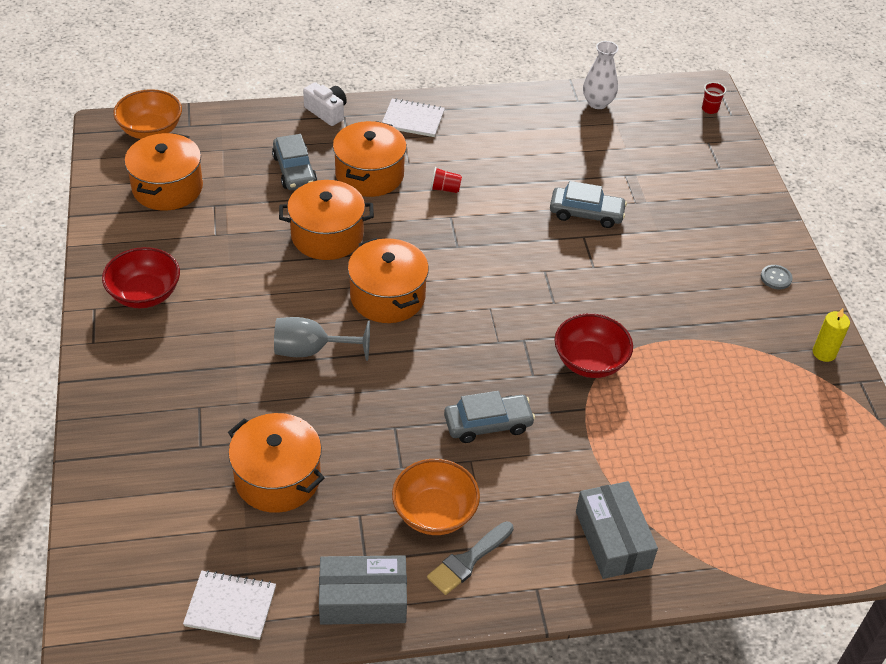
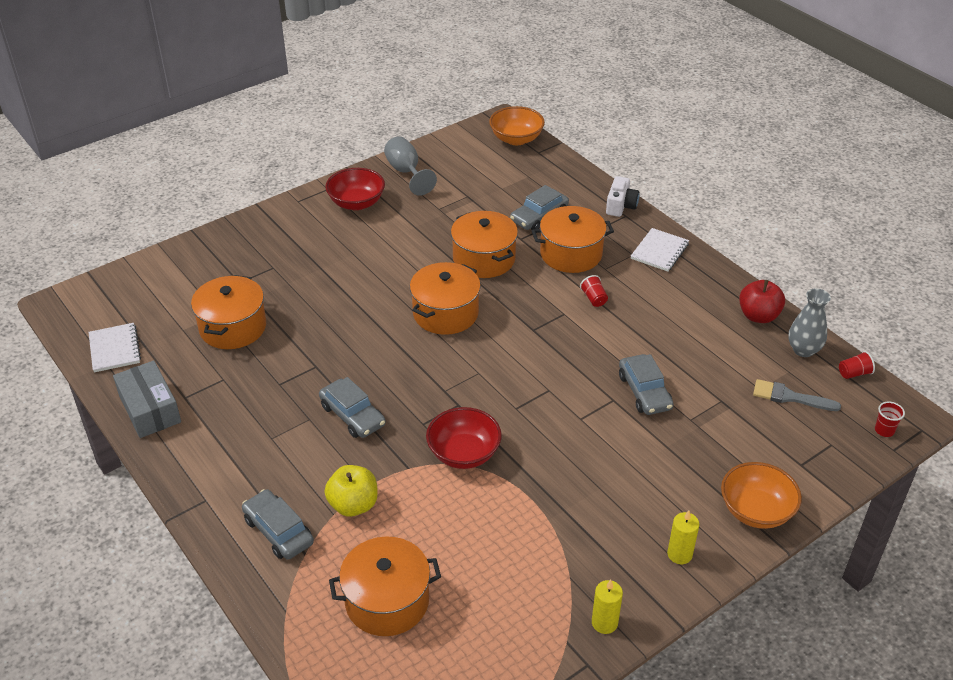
camera: 65 degrees right, 5 degrees down
orange pot [125,133,203,211] -> orange pot moved to [329,536,441,636]
grey goblet [274,317,370,361] -> grey goblet moved to [384,136,437,196]
white notebook [382,98,445,137] -> white notebook turned 45 degrees clockwise [631,228,689,272]
orange bowl [392,459,480,535] -> orange bowl moved to [721,462,802,529]
grey brush [427,521,514,595] -> grey brush moved to [753,379,841,411]
grey box [576,481,658,579] -> grey car [242,489,314,560]
white vase [583,41,618,109] -> grey vase [788,289,831,357]
grey button [761,265,793,290] -> yellow candle [667,511,700,564]
none -> yellow apple [325,465,378,517]
none -> red apple [739,280,785,323]
none -> red cup [839,351,875,379]

